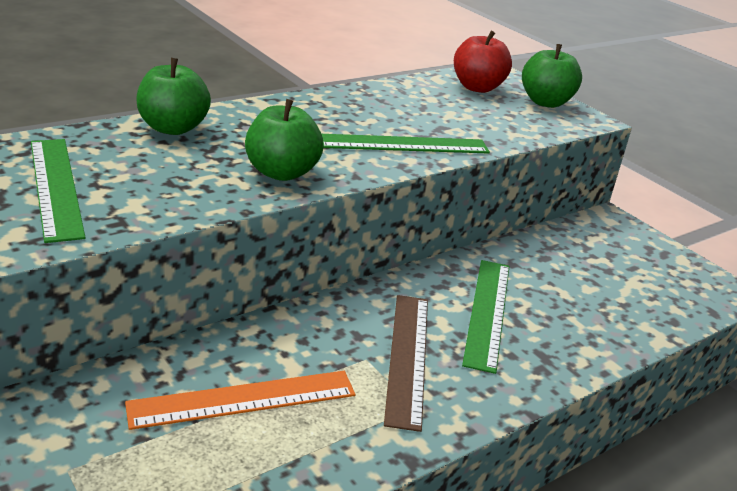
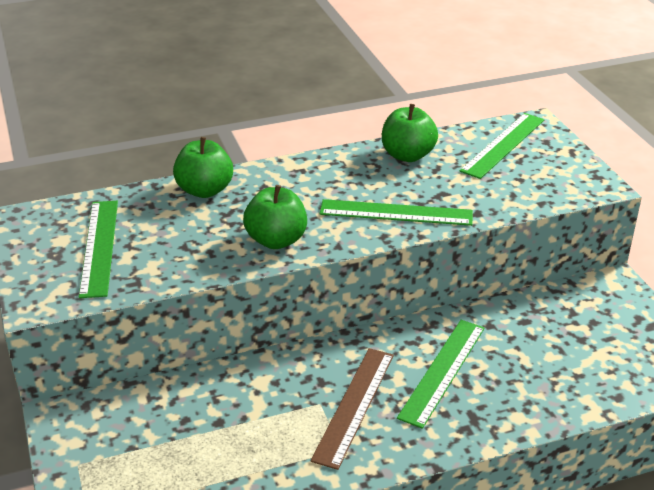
camera: 20 degrees right, 5 degrees up
orange ruler [125,371,355,430] -> none
red apple [454,31,512,93] -> green ruler [459,113,544,179]
green apple [522,44,582,108] -> green apple moved to [382,104,438,162]

